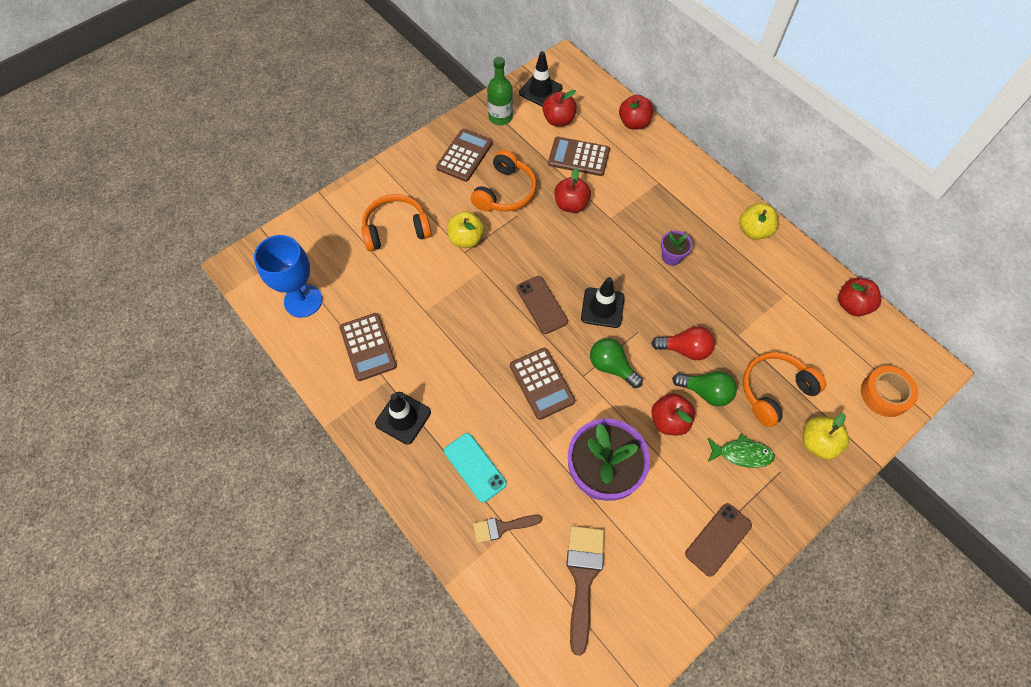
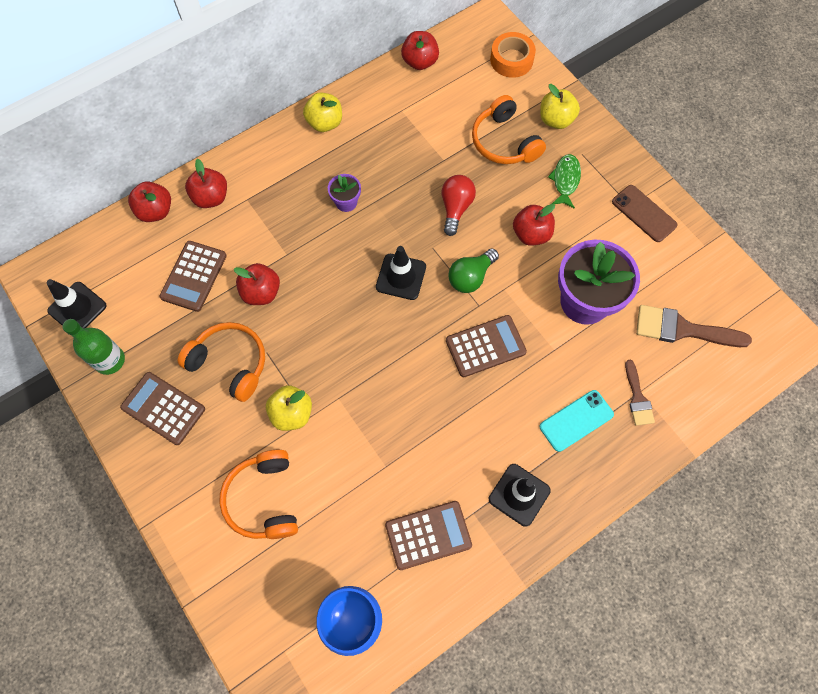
camera: 85 degrees left, 5 degrees up
brown phone [516,276,568,334] -> none
red apple [542,90,577,126] -> red apple moved to [185,159,227,208]
green light bulb [672,371,737,406] -> none

